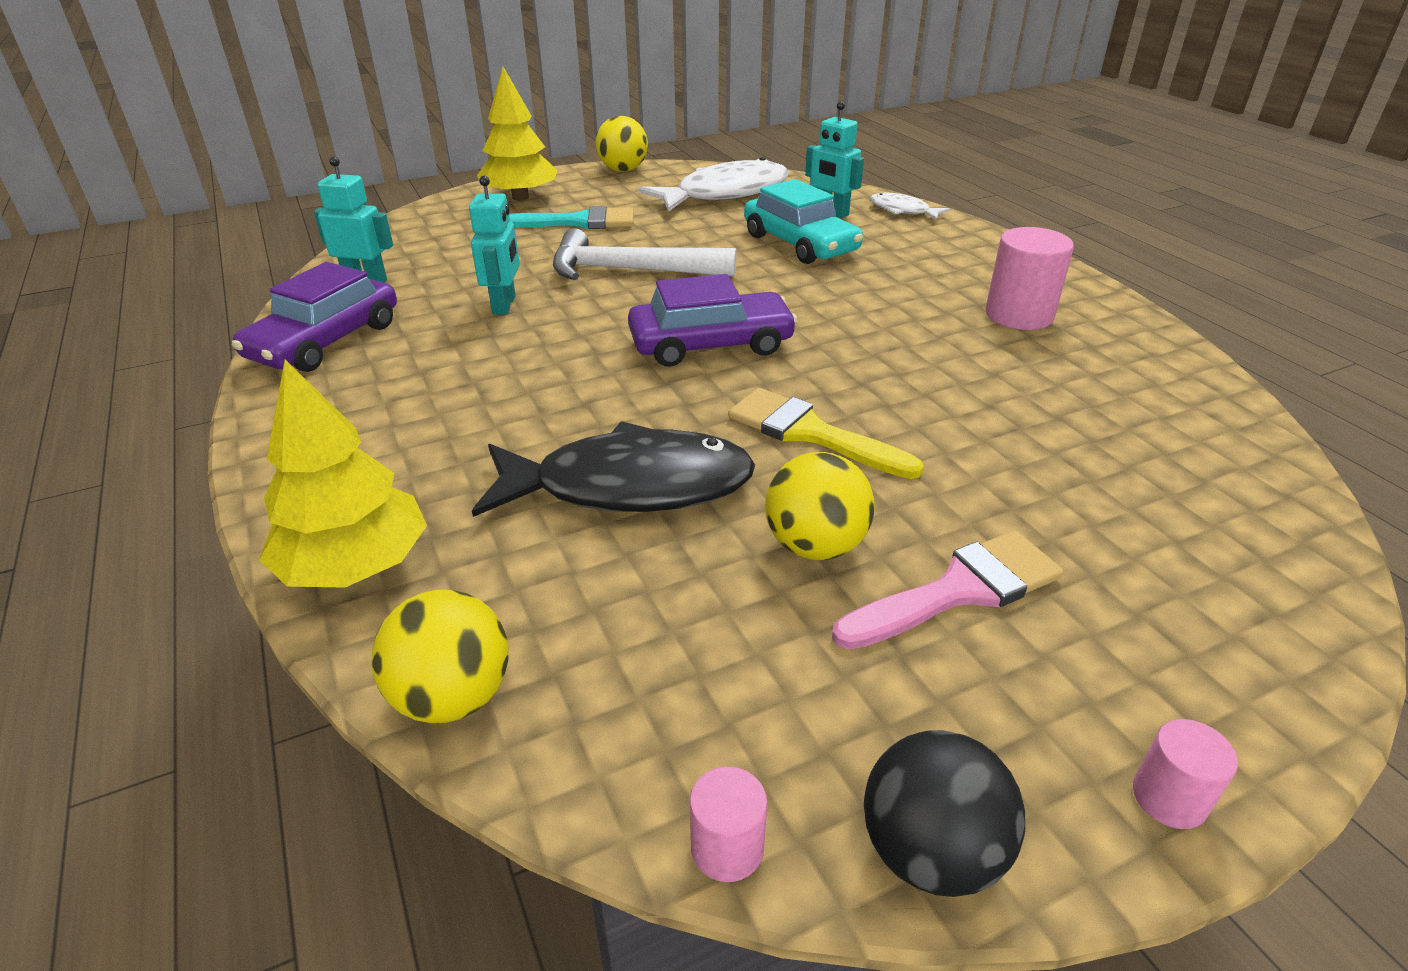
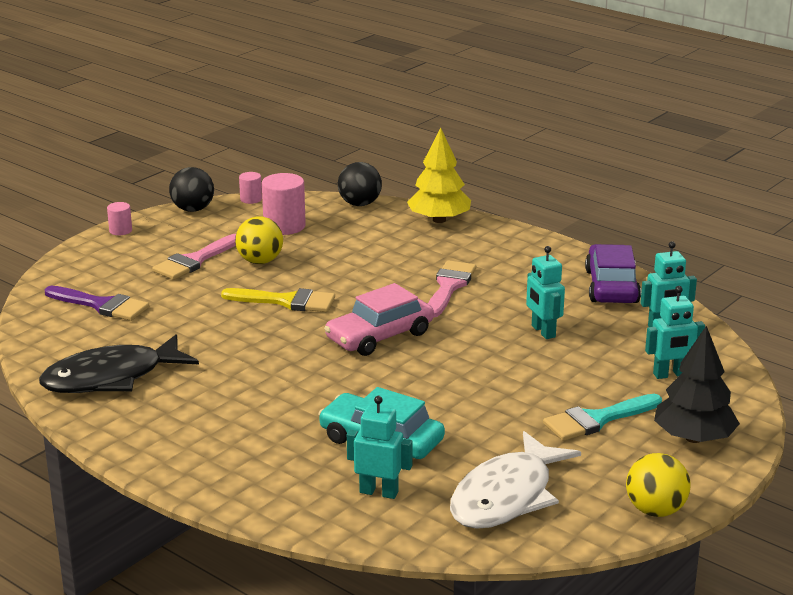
camera: 155 degrees right, 10 degrees down
yellow ball [371,590,508,723] -> black ball [338,162,382,206]
black fish [472,421,755,517] -> black fish moved to [39,334,199,393]
yellow tree [477,67,558,201] -> black tree [654,326,740,443]
white hammer [553,228,736,280] -> none
purple car [628,274,797,367] -> pink car [324,283,434,356]
white fish [870,193,950,220] -> none
pink cylinder [985,227,1074,330] -> pink cylinder moved to [262,173,306,235]
none -> purple brush [45,286,149,321]
none -> pink brush [428,260,476,318]
none -> turquoise robot [645,286,705,379]

